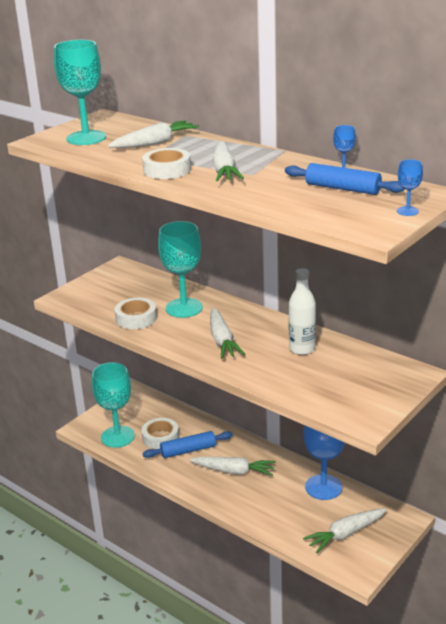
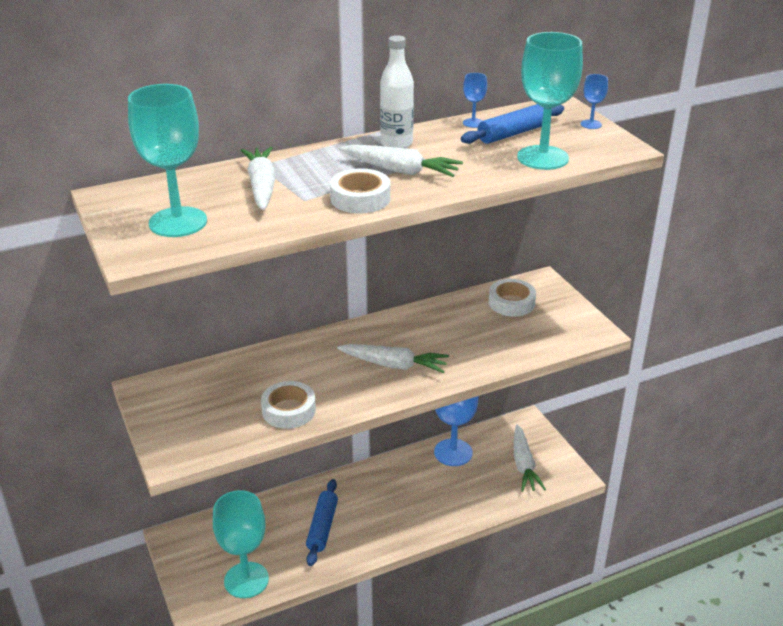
camera: 65 degrees left, 5 degrees up
white tape [141,418,179,449] -> white tape moved to [489,279,536,317]
turquoise goblet [158,221,203,318] -> turquoise goblet moved to [517,32,583,170]
white carrot [189,457,276,476] -> none
white bottle [289,268,316,355] -> white bottle moved to [380,35,414,148]

